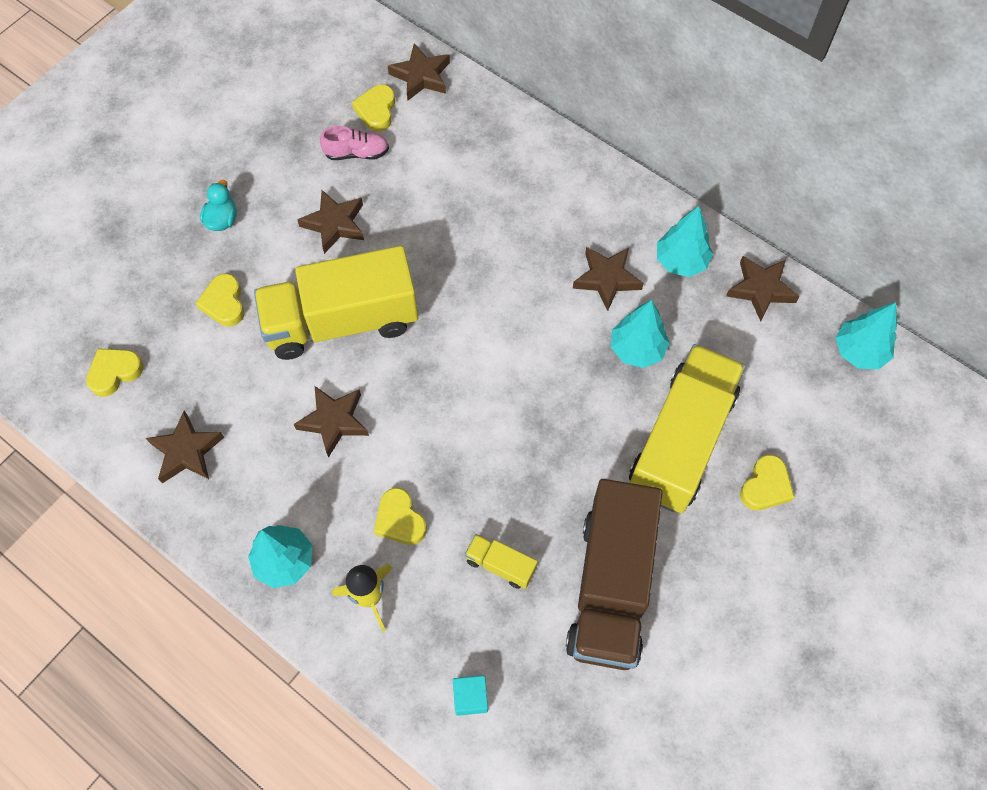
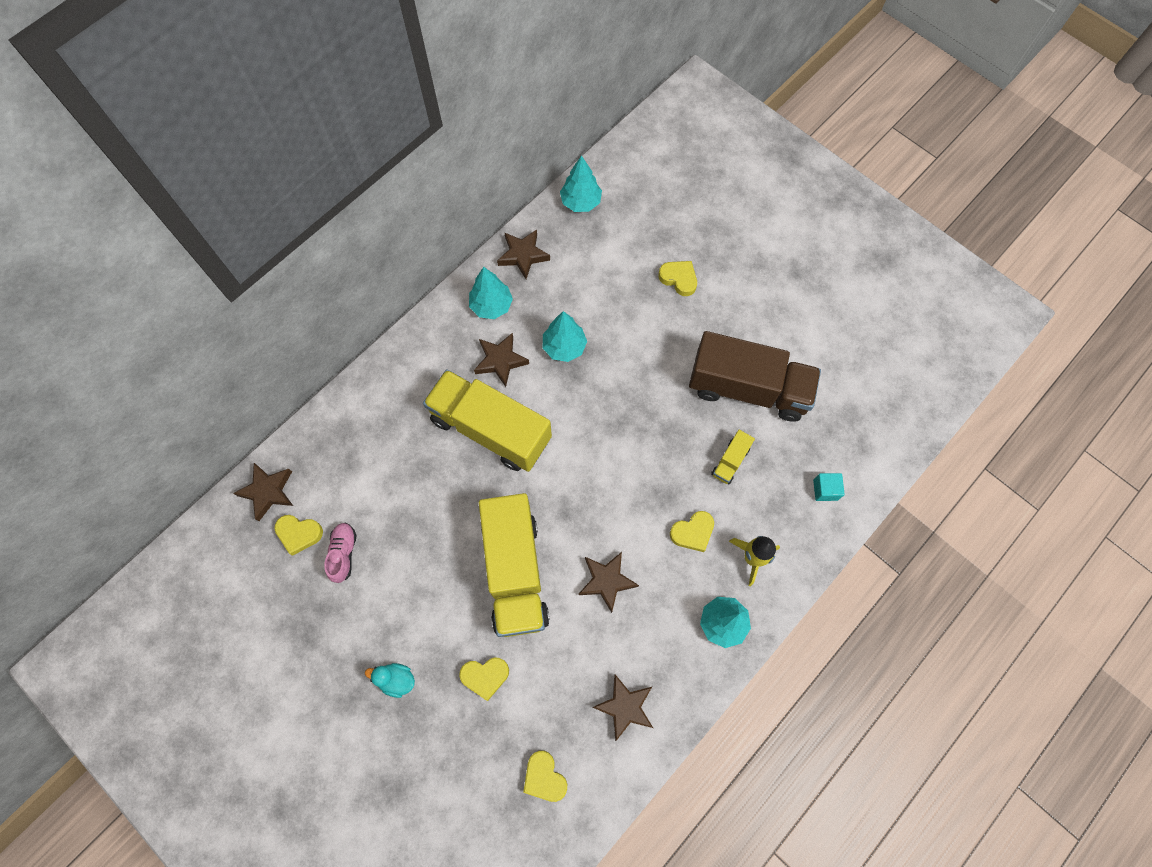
camera: 85 degrees left, 5 degrees up
brown star [297,190,364,254] -> none
yellow truck [629,344,746,513] -> yellow truck moved to [423,369,552,472]

